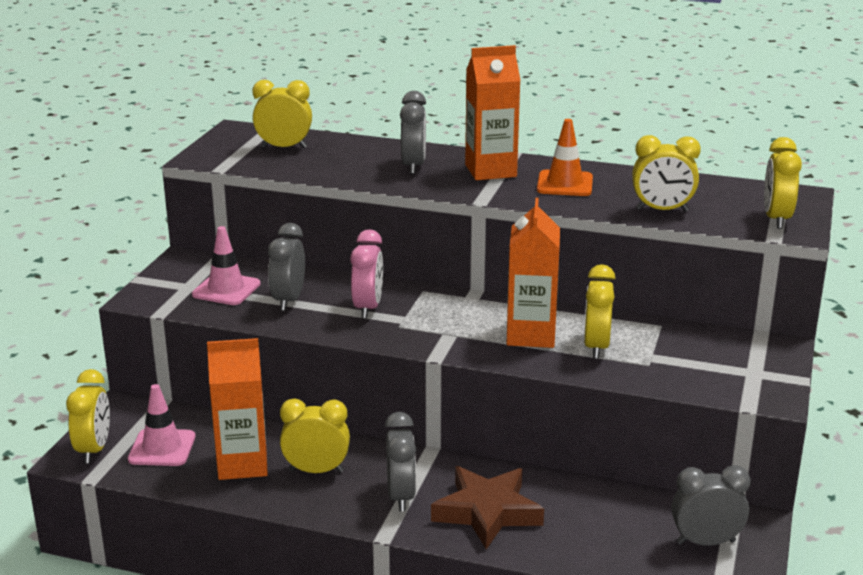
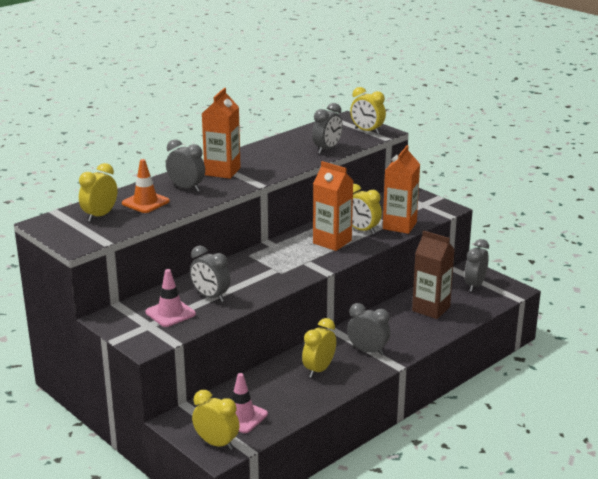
camera: 60 degrees left, 0 degrees up
orange carton [207,338,268,480] -> orange carton moved to [383,145,420,234]
pink clock [350,229,383,319] -> none
brown star [431,466,544,549] -> none
orange traffic cone [537,119,593,196] -> orange traffic cone moved to [122,159,170,213]
yellow clock [632,135,701,212] -> grey clock [312,103,343,154]
none -> brown carton [412,230,455,319]

